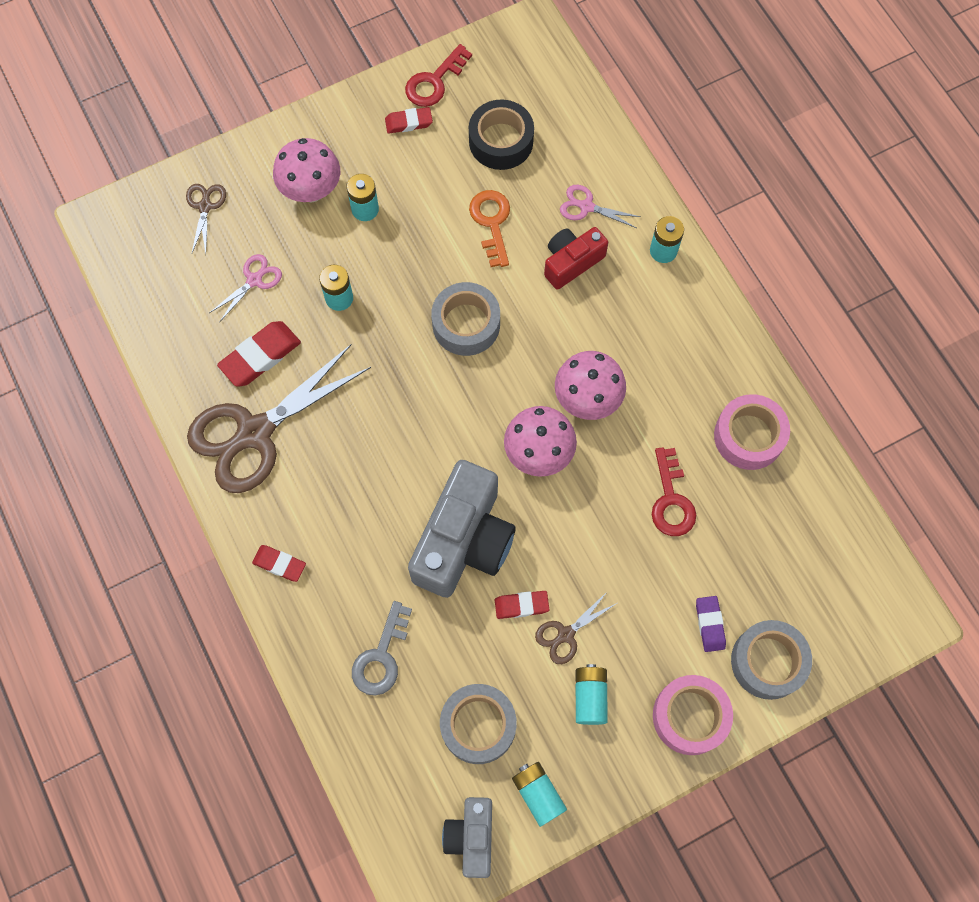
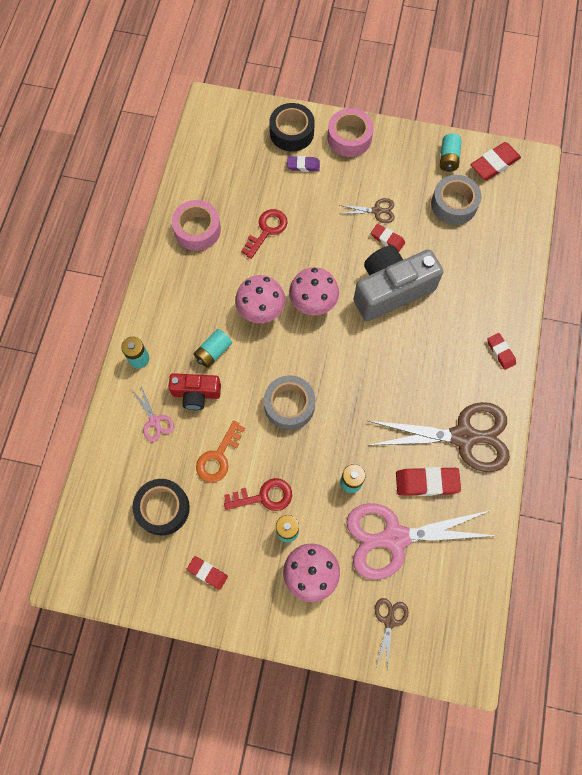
camera: 140 degrees left, 0 degrees up
brown scissors [186,184,226,254] -> brown scissors turned 150 degrees clockwise [375,598,409,670]
pink scissors [209,254,282,321] -> pink scissors [346,503,497,580], size x2.27
grey key [352,601,412,696] -> none
red key [405,44,472,107] -> red key moved to [224,478,292,511]
grey camera [442,797,492,878] -> red eraser [470,142,521,180]
turquoise battery [576,664,608,725] -> turquoise battery moved to [194,329,232,368]
purple eraser [696,596,726,652] -> purple eraser turned 60 degrees clockwise [287,156,320,172]
grey tape [731,620,812,700] -> black tape [269,103,315,152]

